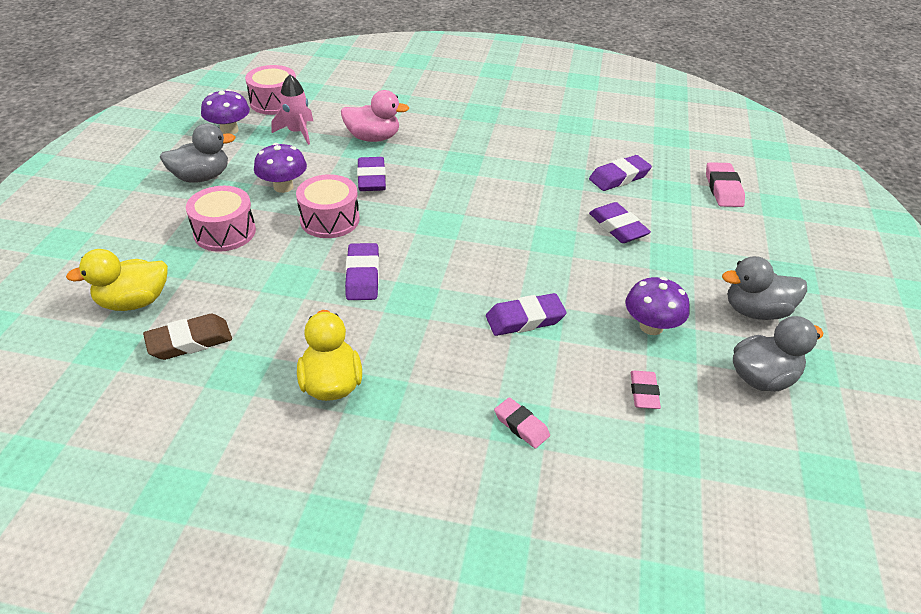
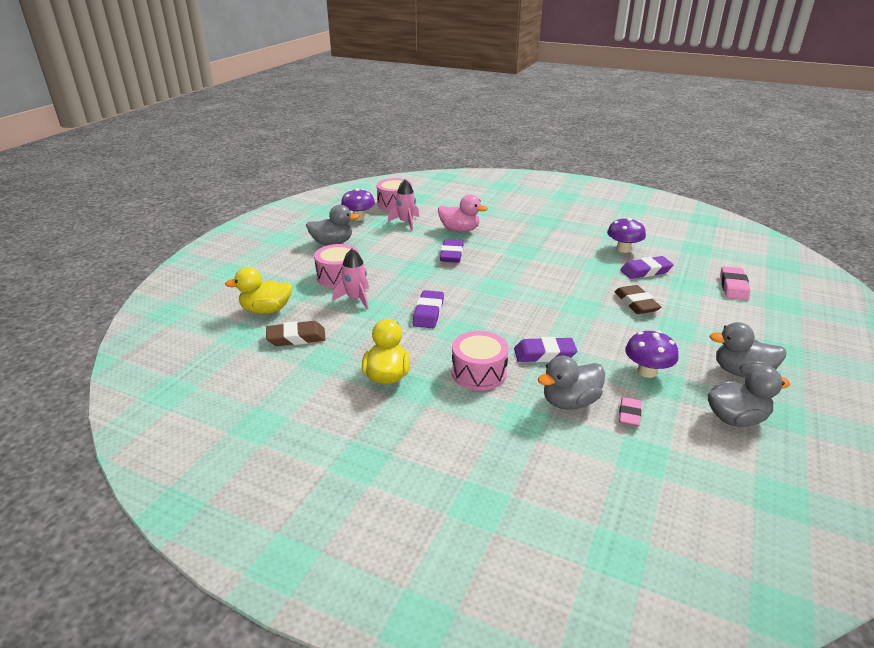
camera: 15 degrees right, 10 degrees down
purple mushroom [254,143,307,193] -> purple mushroom moved to [607,217,646,253]
pink drum [296,174,359,238] -> pink drum moved to [452,331,509,391]
pink eraser [494,397,550,449] -> none
purple eraser [589,202,651,243] -> brown eraser [615,285,661,314]
none -> pink rocket [332,249,369,310]
none -> grey duck [538,356,605,410]

